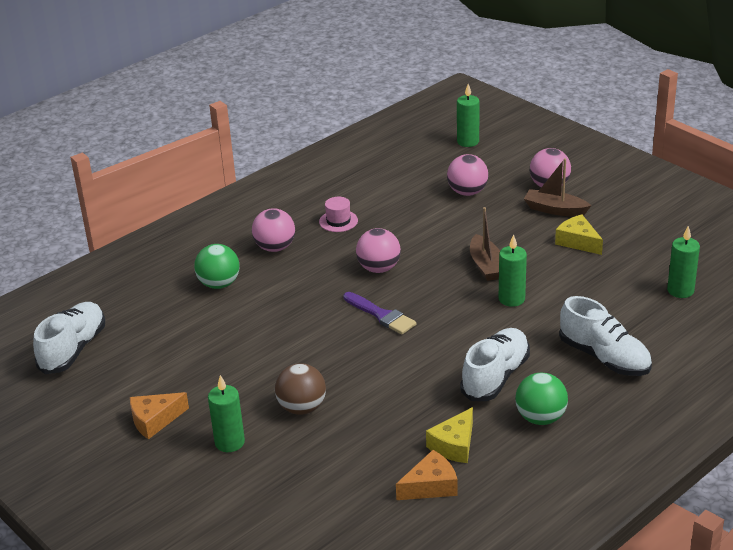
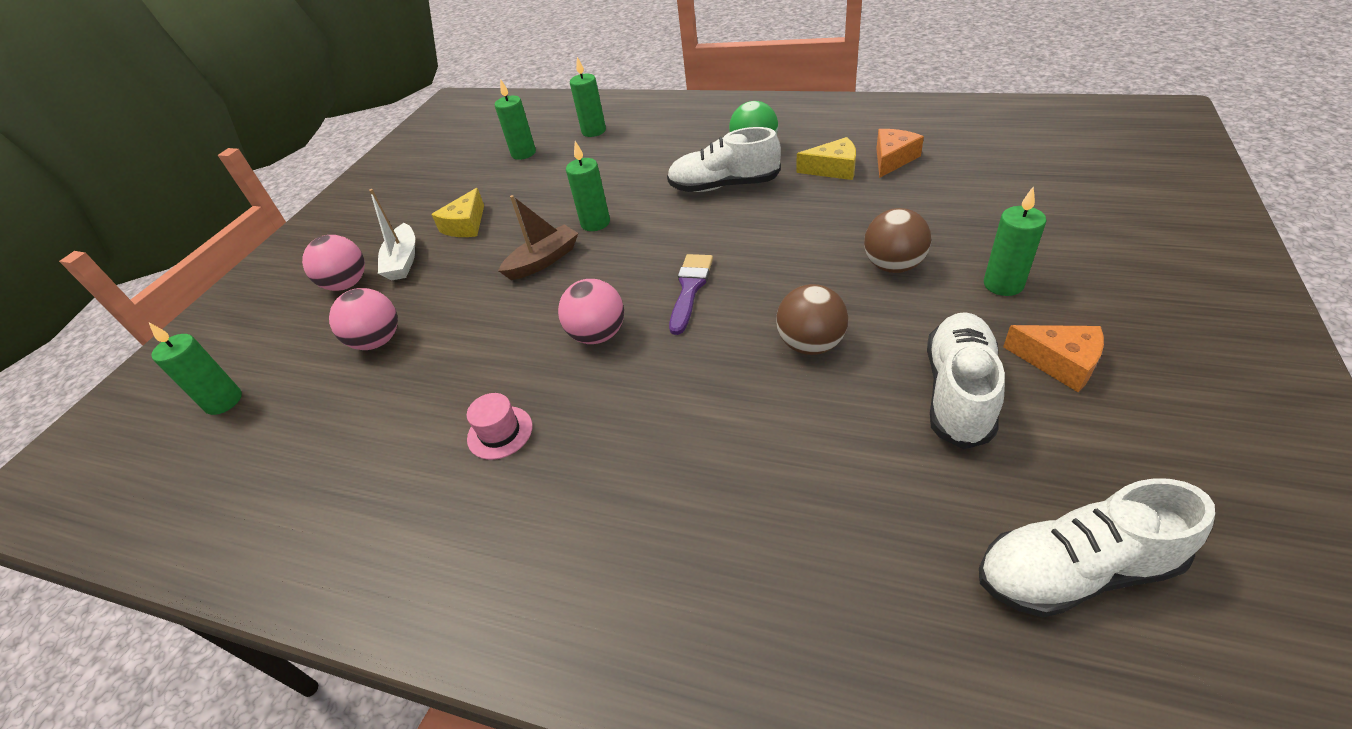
camera: 115 degrees left, 10 degrees up
green ball [194,244,240,289] -> none
pink ball [252,208,295,252] -> none
orange cheese [396,450,458,500] -> orange cheese turned 90 degrees clockwise [876,129,924,178]
brown boat [524,158,591,216] -> white boat [369,189,415,280]
white shoe [559,296,652,376] -> white shoe moved to [927,312,1005,449]
none -> green candle [570,57,606,137]
none -> brown ball [776,284,848,355]

